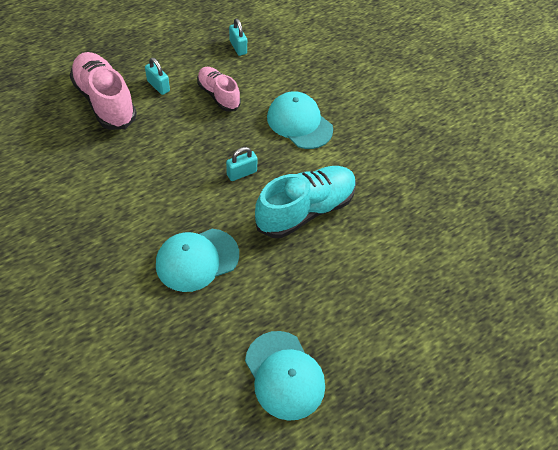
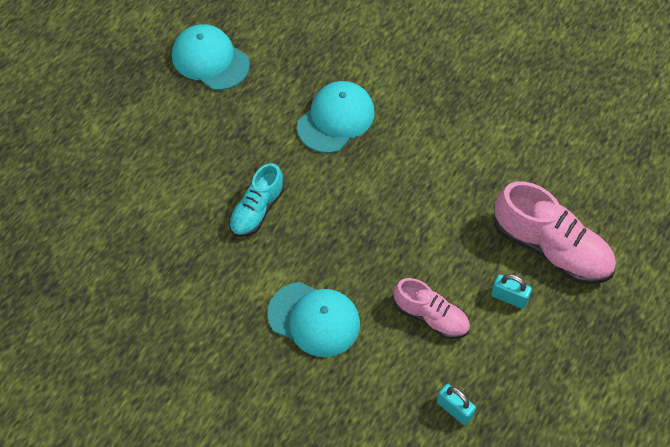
camera: 160 degrees right, 5 degrees up
turquoise padlock [226,147,257,181] -> none
turquoise shoe [255,166,356,238] -> turquoise shoe [229,163,285,237], size x0.61

